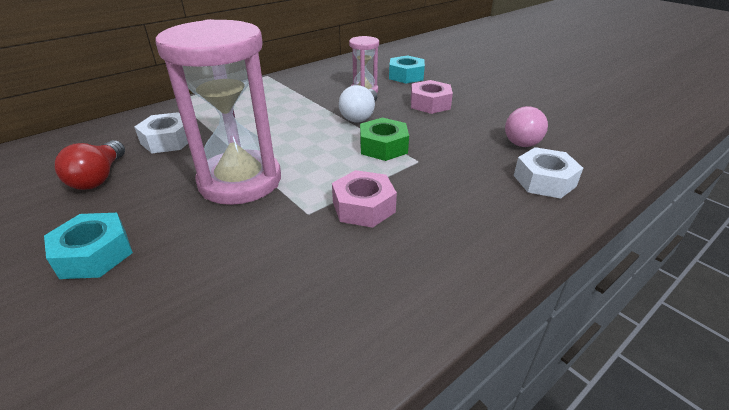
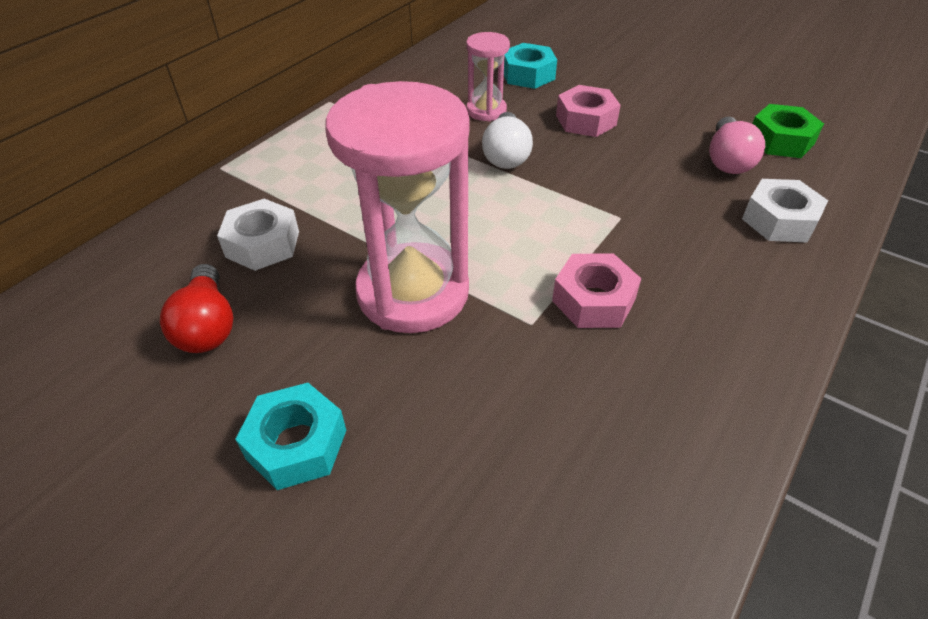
camera: 15 degrees left, 10 degrees up
green nut [360,118,409,161] -> green nut moved to [752,104,824,158]

